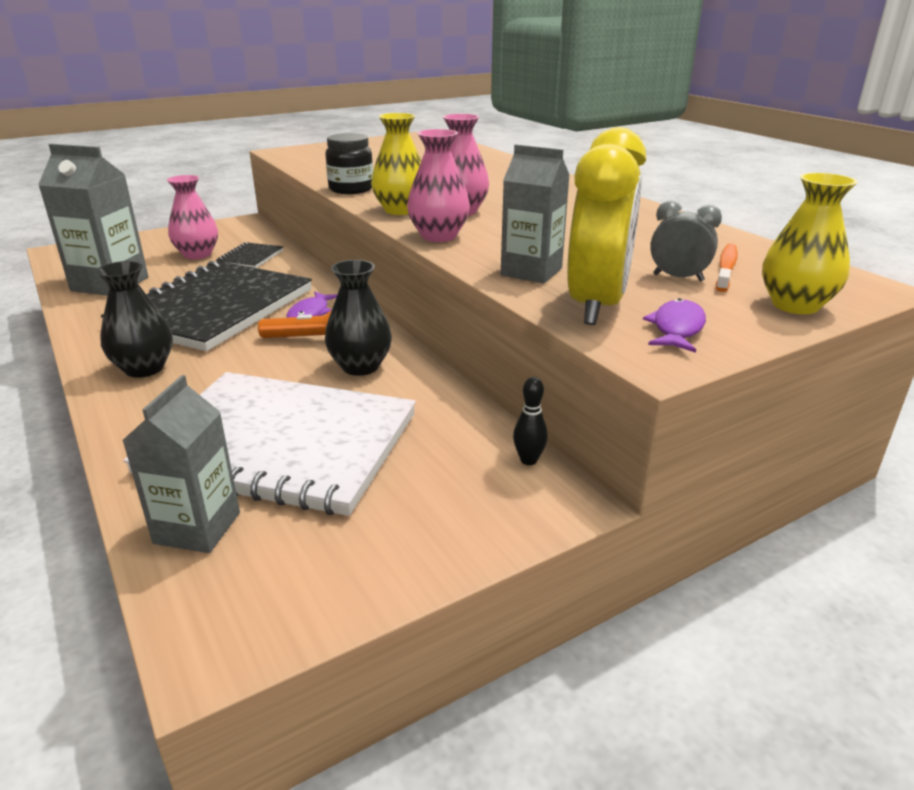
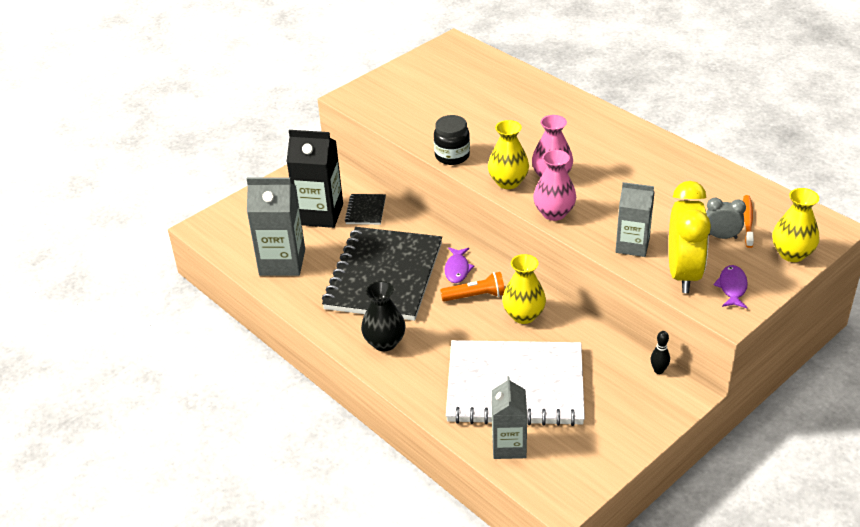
camera: 10 degrees left, 10 degrees up
pink vase [167,175,218,259] -> black carton [287,130,343,228]
black vase [325,260,392,376] -> yellow vase [502,254,546,324]

